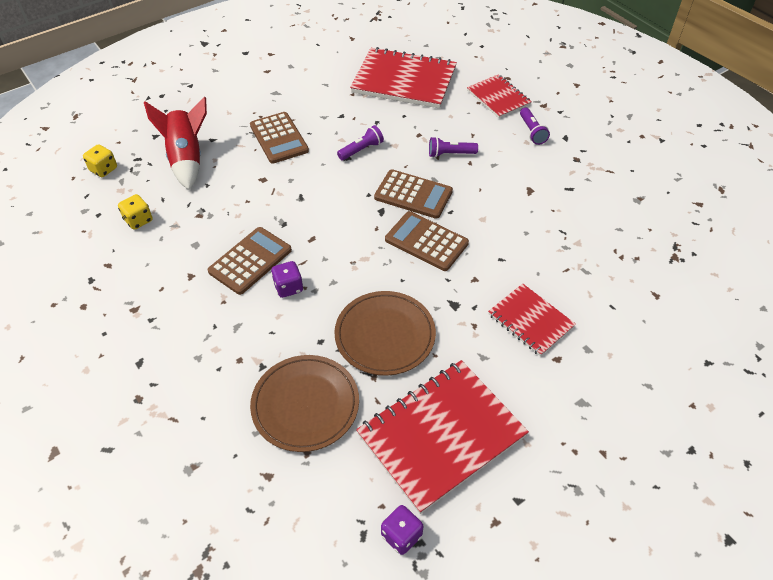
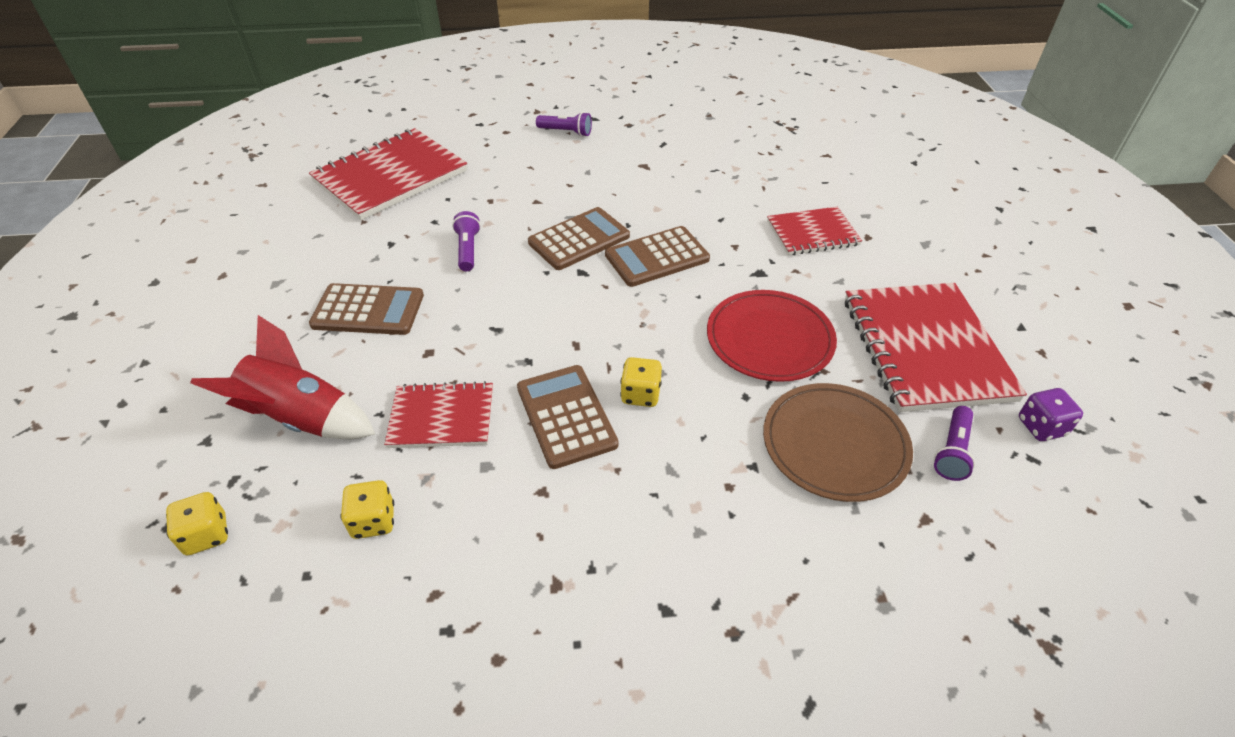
camera: 60 degrees left, 5 degrees down
purple dice [271,261,303,298] -> yellow dice [620,357,662,407]
brown plate [334,291,436,376] -> red plate [707,290,837,382]
purple flashlight [429,137,478,158] -> purple flashlight moved to [934,406,975,481]
red notebook [467,74,532,118] -> red notebook moved to [384,381,493,448]

